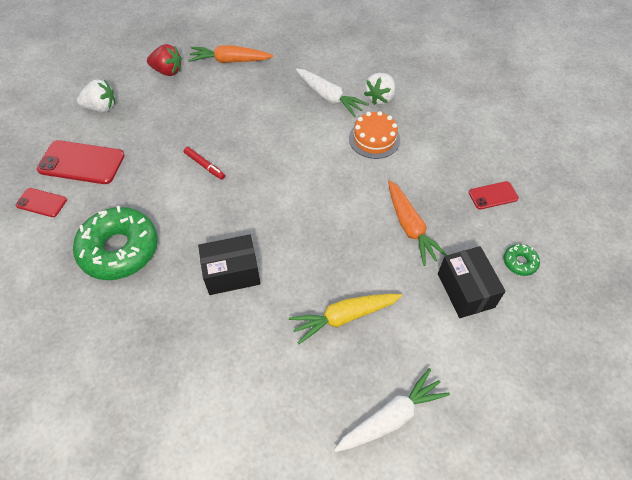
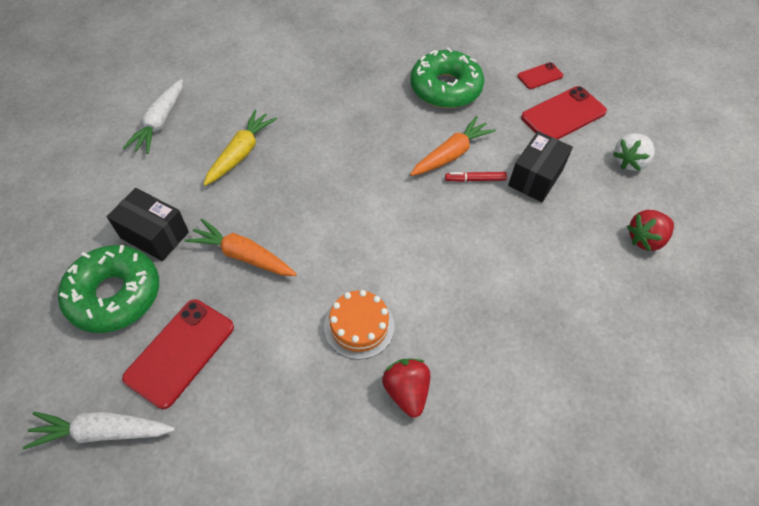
camera: 135 degrees right, 0 degrees up
orange carrot [188,45,274,63] -> orange carrot moved to [410,116,496,176]
black box [198,235,261,295] -> black box moved to [508,131,573,202]
white carrot [296,69,369,117] -> white carrot moved to [23,412,175,450]
white strawberry [364,73,395,105] -> red strawberry [382,359,430,417]
red phone [469,181,519,210] -> red phone [122,299,234,409], size x1.80
green donut [504,244,540,276] -> green donut [58,245,159,333], size x2.33

